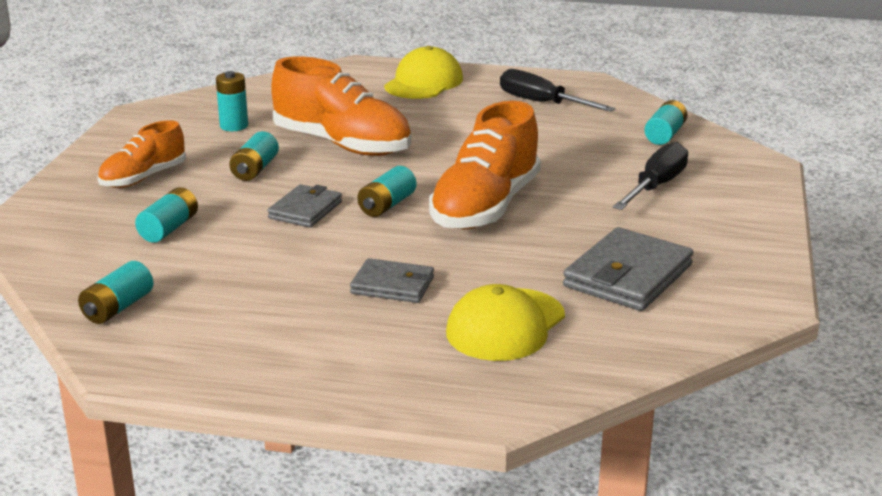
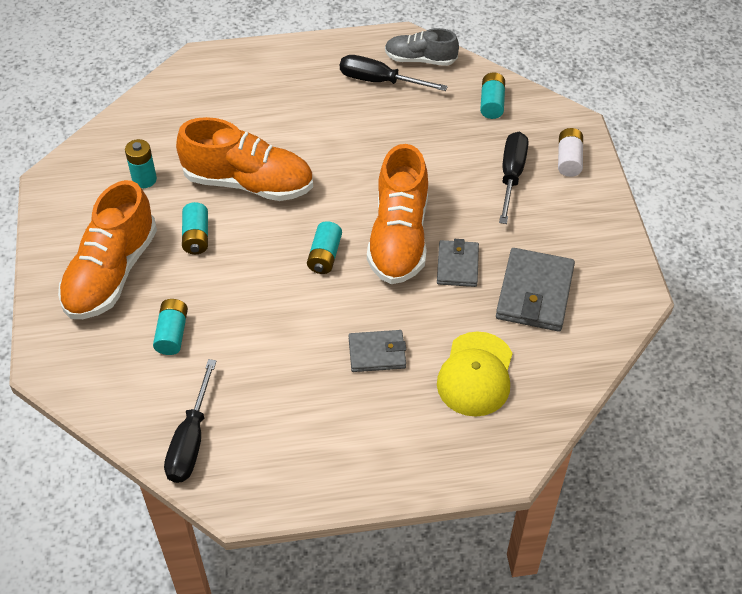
camera: 20 degrees left, 25 degrees up
turquoise battery [78,261,153,324] -> black screwdriver [164,359,216,483]
orange shoe [97,120,186,188] -> orange shoe [58,180,157,319], size x1.70
grey wallet [267,184,342,228] -> grey wallet moved to [437,239,479,287]
yellow cap [384,46,463,99] -> none
none -> grey shoe [385,28,459,66]
none -> white battery [558,128,583,177]

